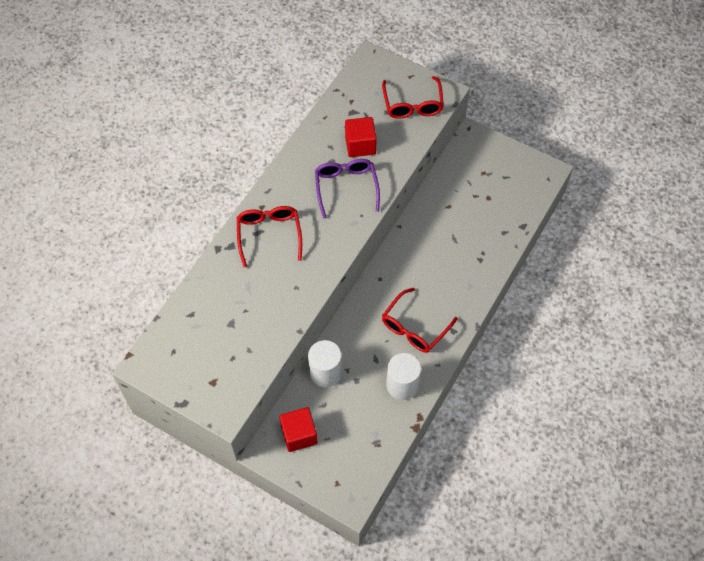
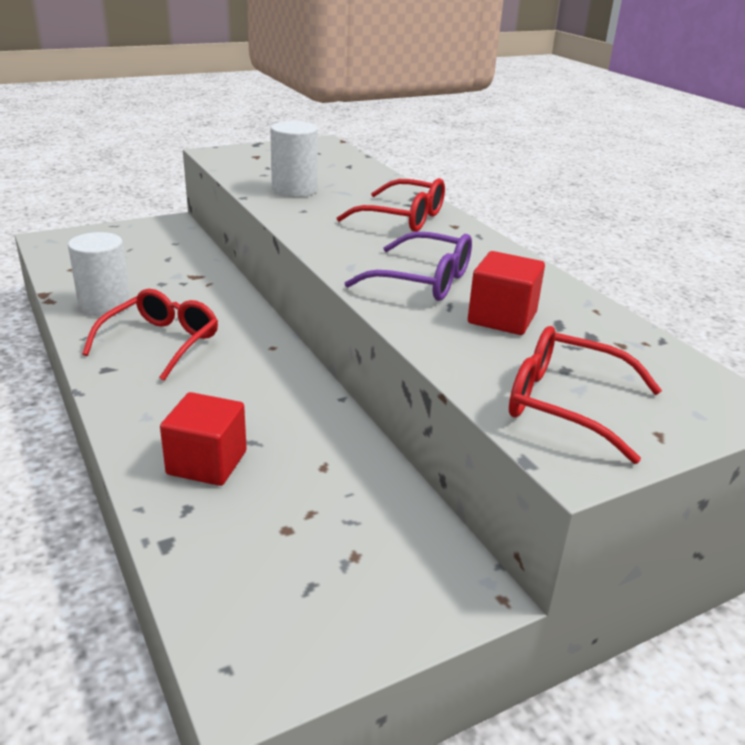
camera: 120 degrees right, 30 degrees down
red cube [280,407,318,452] -> red cube moved to [160,392,247,486]
white cylinder [308,340,342,387] -> white cylinder moved to [270,121,318,197]
red glasses [382,288,457,353] -> red glasses turned 45 degrees clockwise [82,289,218,381]

